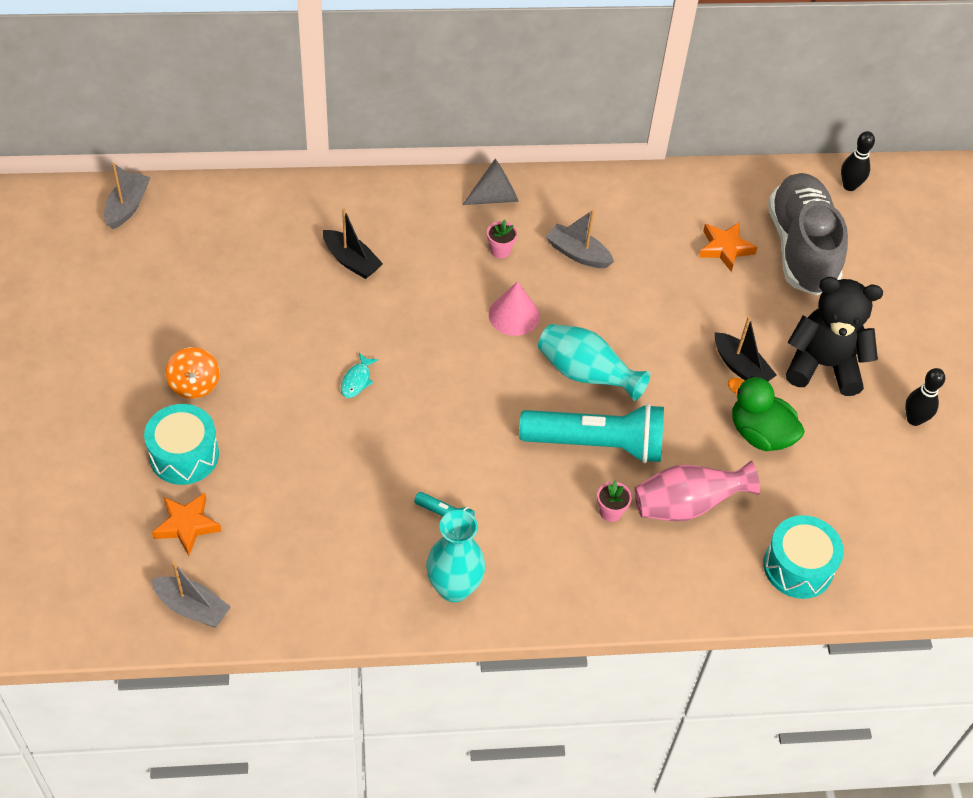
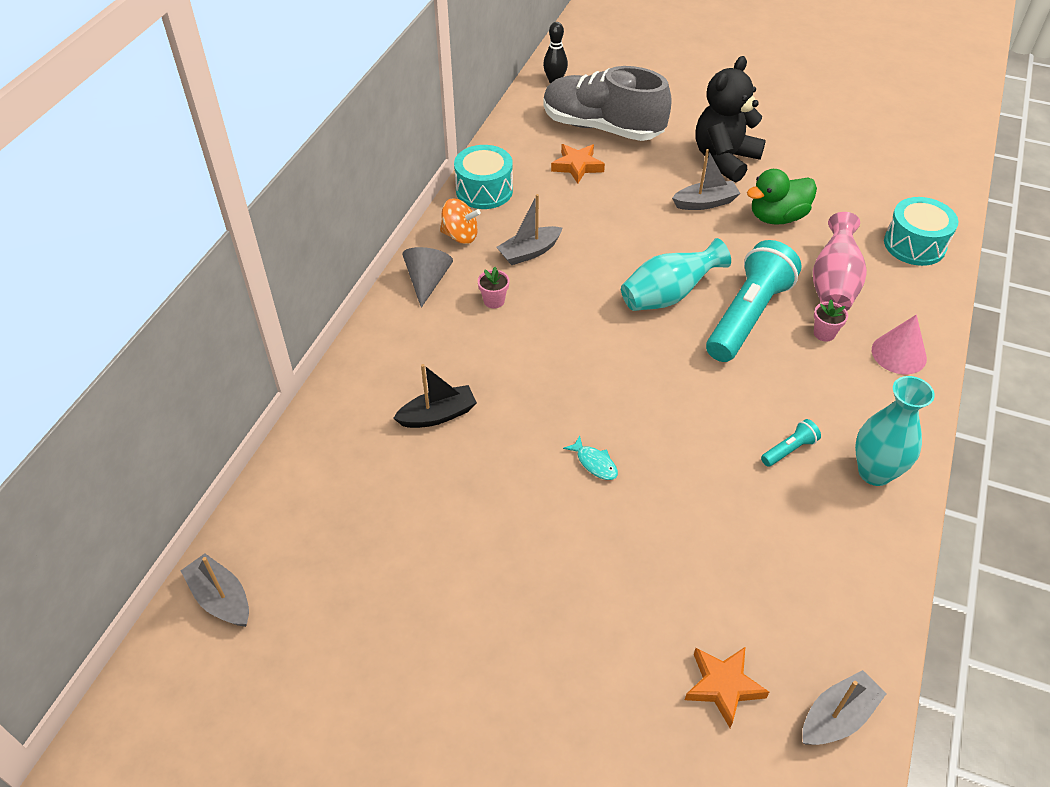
camera: 60 degrees left, 5 degrees down
turquoise drum [144,404,219,485] -> turquoise drum moved to [454,145,513,209]
orange spinning top [165,347,220,399] -> orange spinning top moved to [440,198,481,244]
pink cone [489,281,540,336] -> pink cone moved to [872,315,927,374]
black boat [715,316,777,381] -> grey boat [672,149,741,210]
black bowling pin [905,368,945,426] -> none

